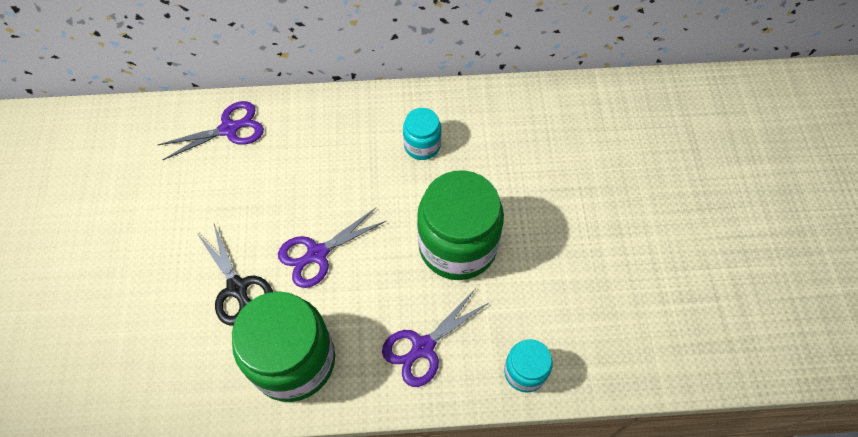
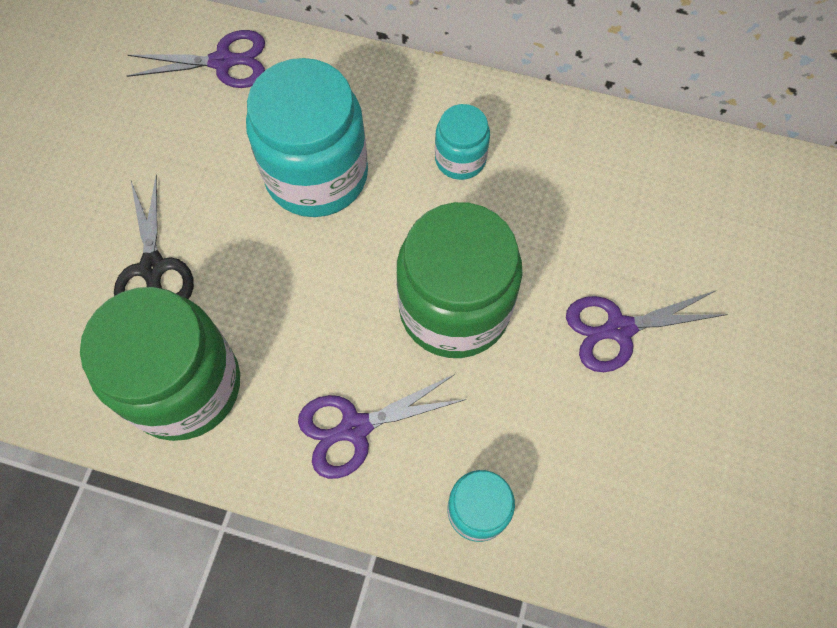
camera: 20 degrees right, 5 degrees up
purple scissors [278,208,386,288] -> purple scissors moved to [566,291,728,372]
none -> turquoise jar [246,58,368,217]

